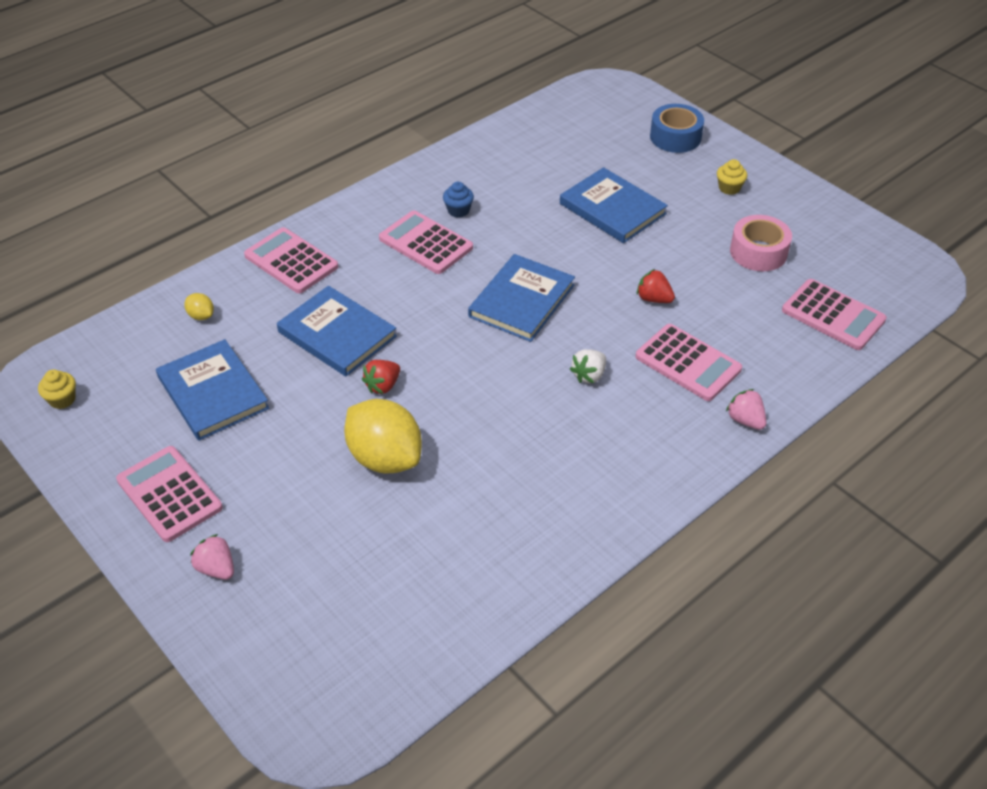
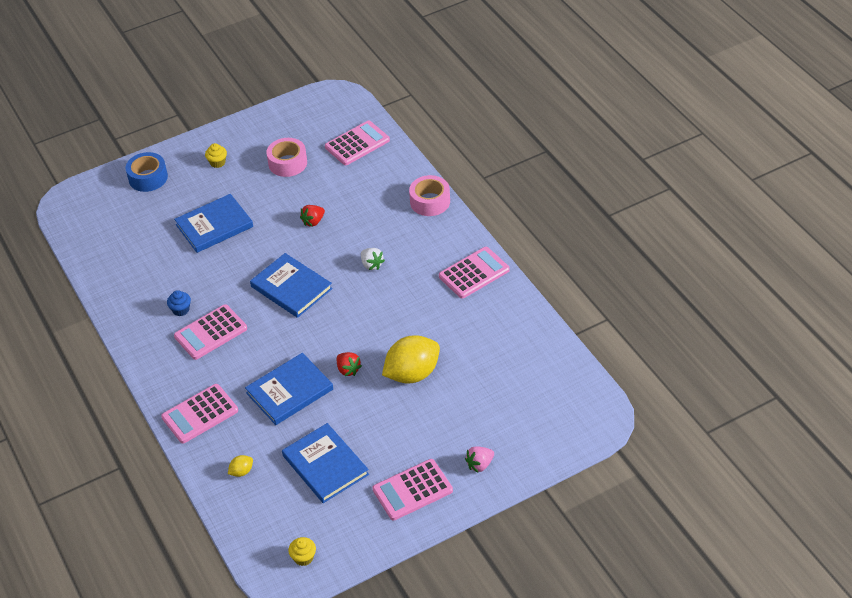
camera: 75 degrees left, 0 degrees up
blue book [156,339,270,441] -> blue book turned 75 degrees clockwise [282,423,369,503]
pink calculator [635,324,742,401] -> pink calculator moved to [439,247,510,299]
pink strawberry [726,389,766,430] -> pink tape [409,175,450,216]

